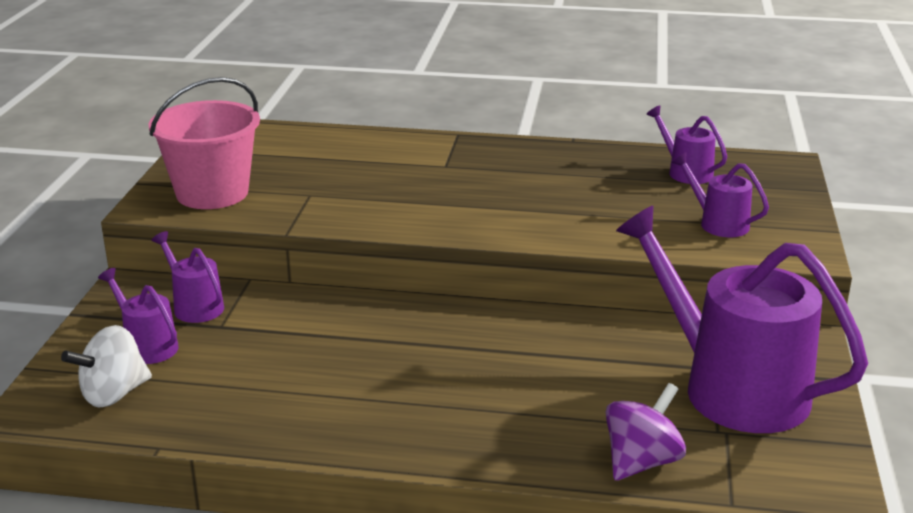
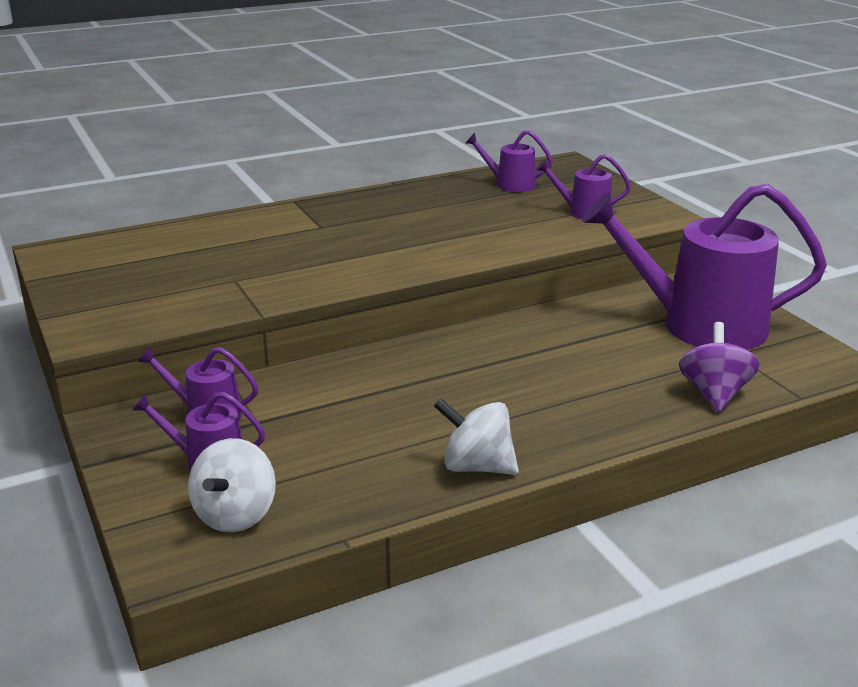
camera: 35 degrees left, 0 degrees up
pink bucket [149,77,260,209] -> none
none -> white spinning top [434,398,519,475]

